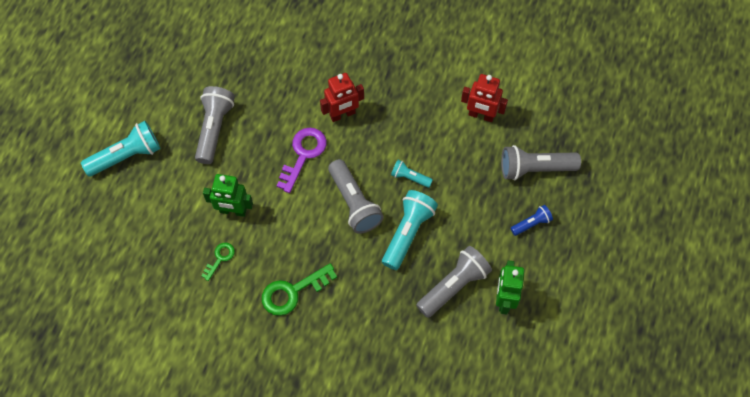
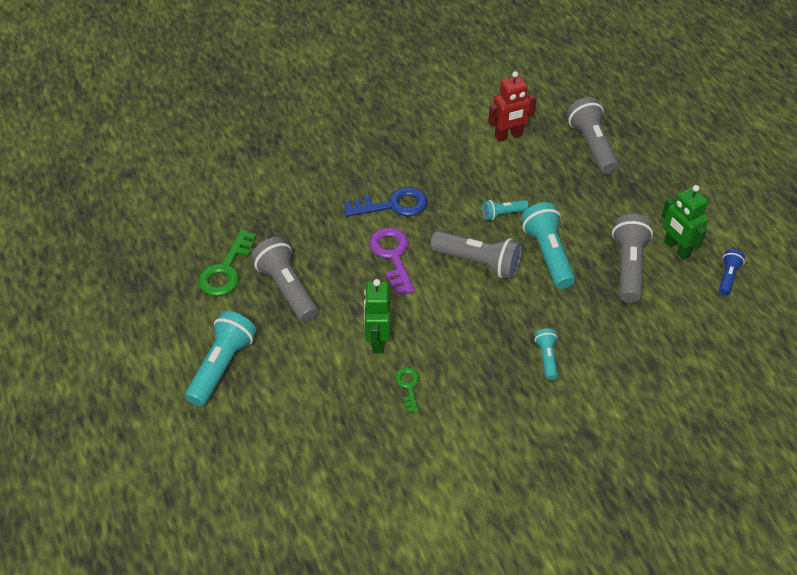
camera: 40 degrees left, 15 degrees down
green robot [203,174,253,217] -> green robot turned 120 degrees clockwise [364,279,390,354]
green key [262,263,337,316] -> green key moved to [198,229,257,296]
red robot [320,73,364,122] -> blue key [344,187,428,217]
grey flashlight [501,145,581,180] -> grey flashlight turned 120 degrees clockwise [567,97,619,174]
blue flashlight [511,205,553,236] -> blue flashlight moved to [719,249,745,296]
none -> turquoise flashlight [534,328,558,380]

